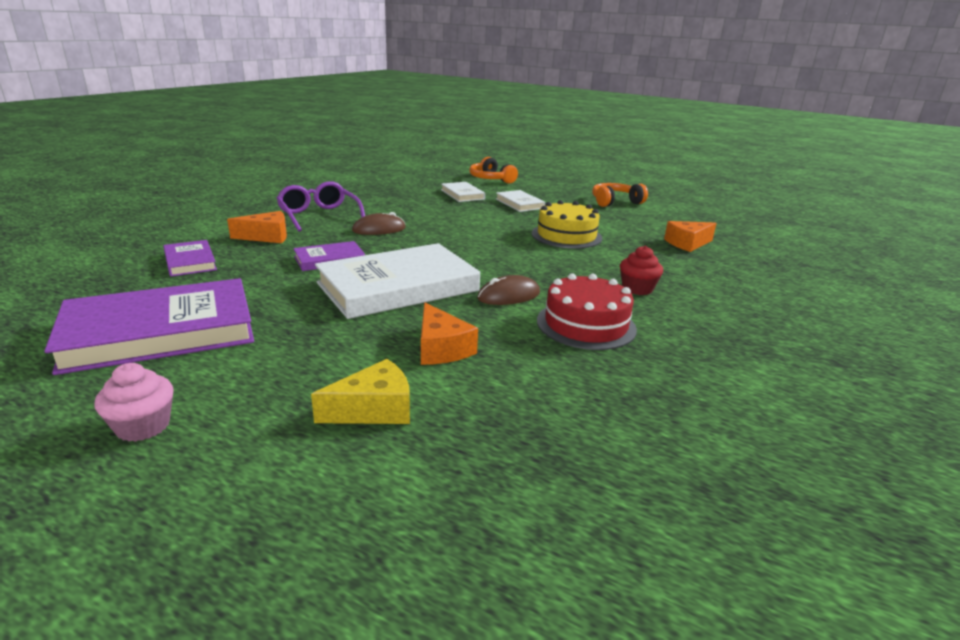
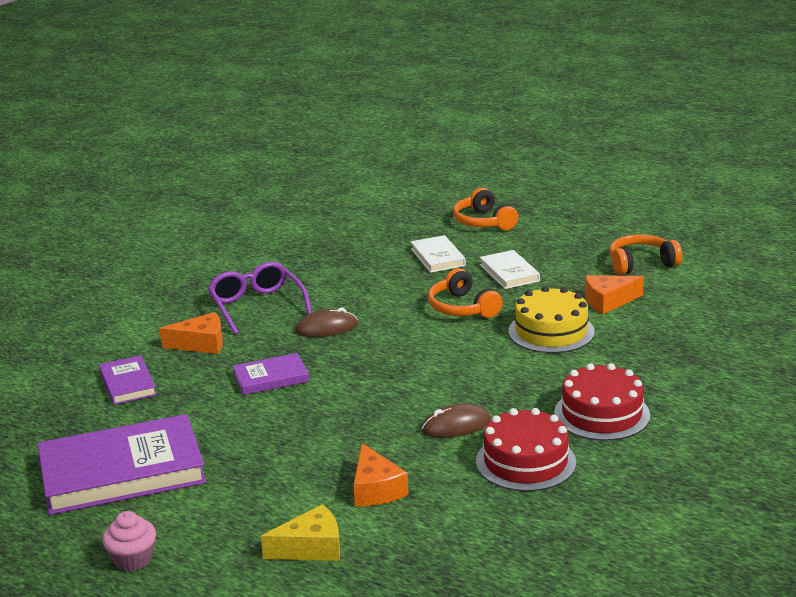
camera: 10 degrees right, 0 degrees up
white book [315,243,480,319] -> none
red cupcake [620,246,663,295] -> red cake [554,363,650,441]
orange cheese [664,221,717,252] -> orange cheese moved to [585,275,644,314]
none -> orange headphones [428,268,503,318]

